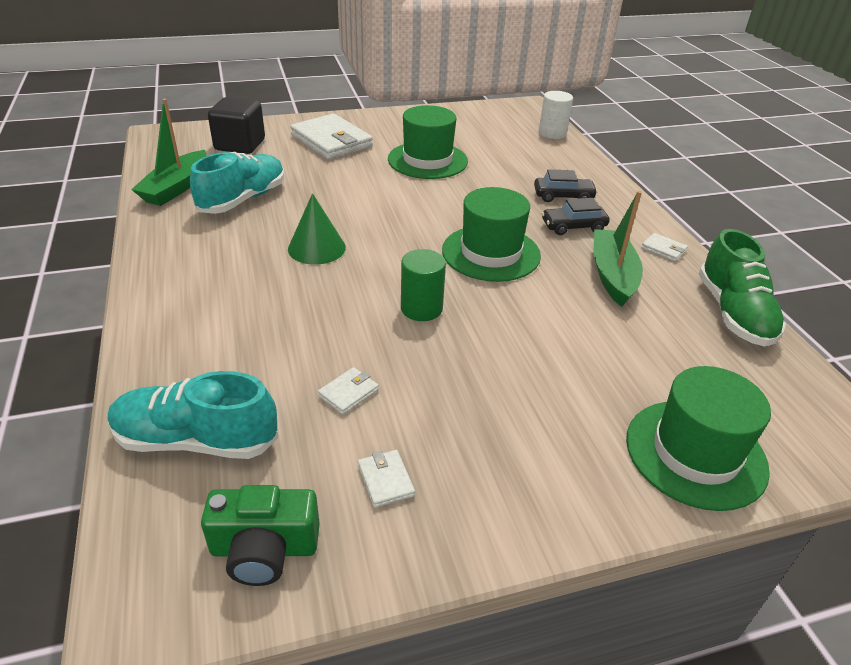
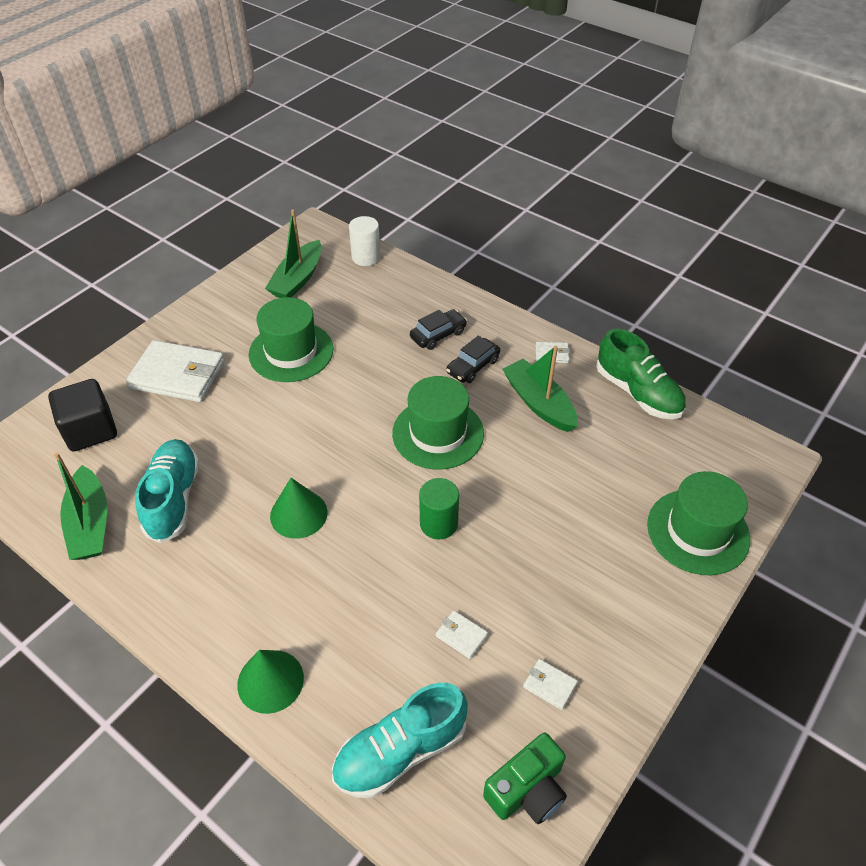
camera: 35 degrees left, 10 degrees up
white wallet [318,367,379,415] -> white wallet turned 60 degrees counterclockwise [436,611,488,659]
none -> green cone [237,650,304,714]
none -> green boat [265,209,321,298]

